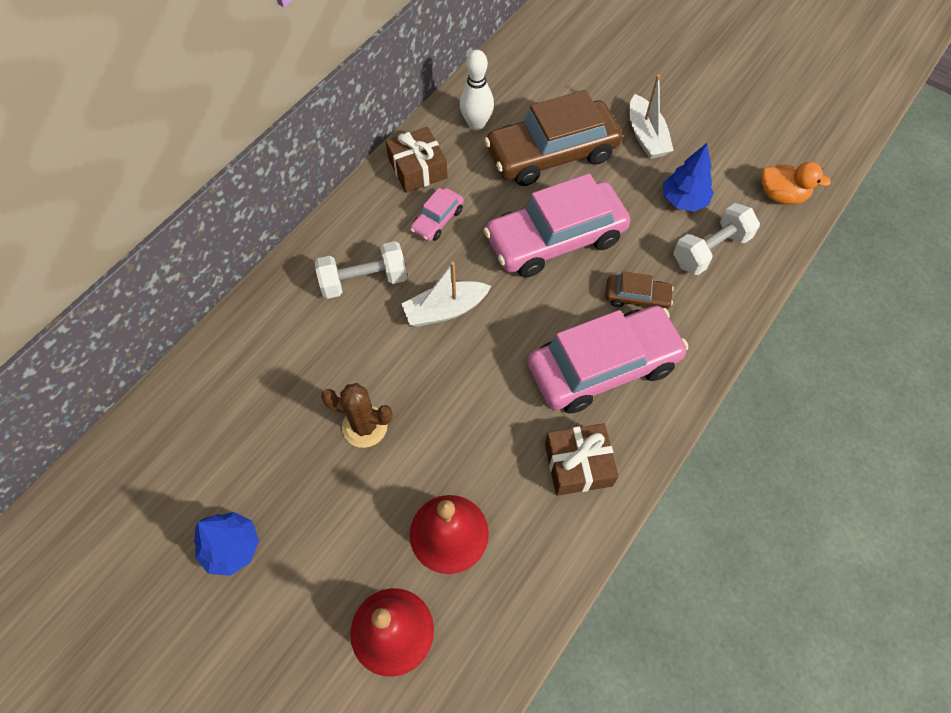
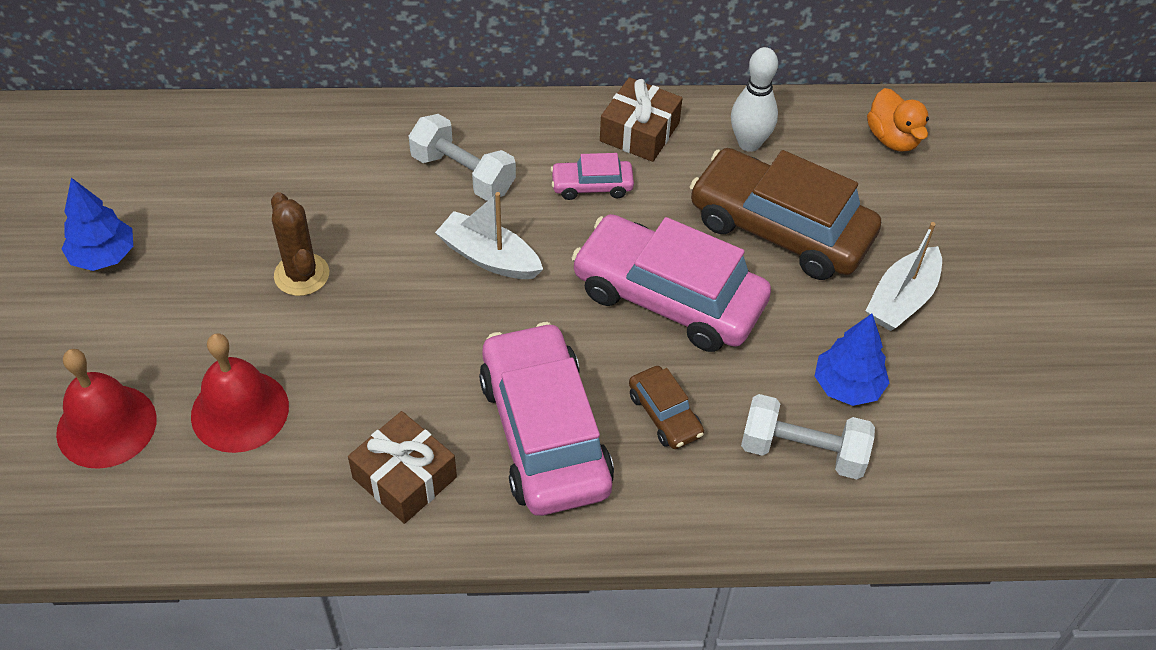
camera: 50 degrees right, 10 degrees down
pink car [528,306,689,414] -> pink car turned 135 degrees counterclockwise [479,322,614,516]
orange duck [761,162,831,204] -> orange duck moved to [867,88,929,152]

